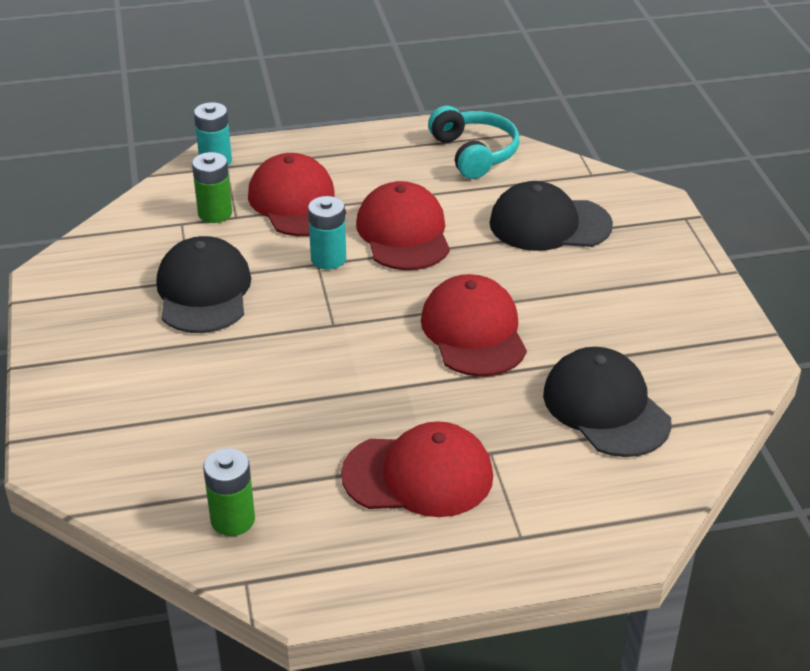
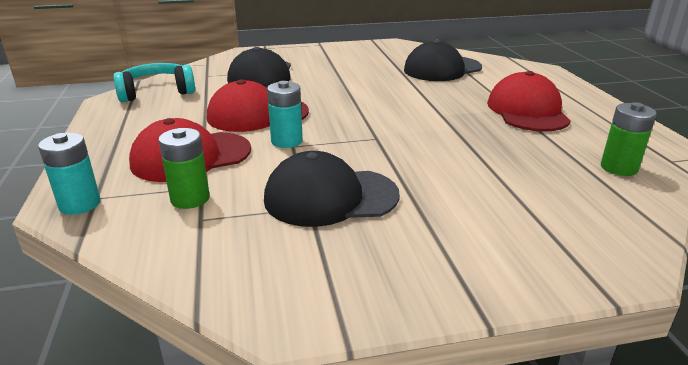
camera: 90 degrees left, 10 degrees down
red cap [421,274,527,377] -> none

